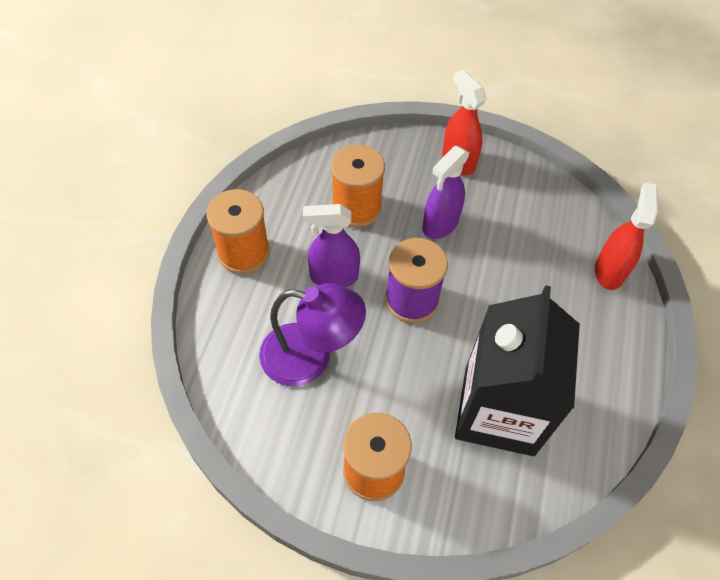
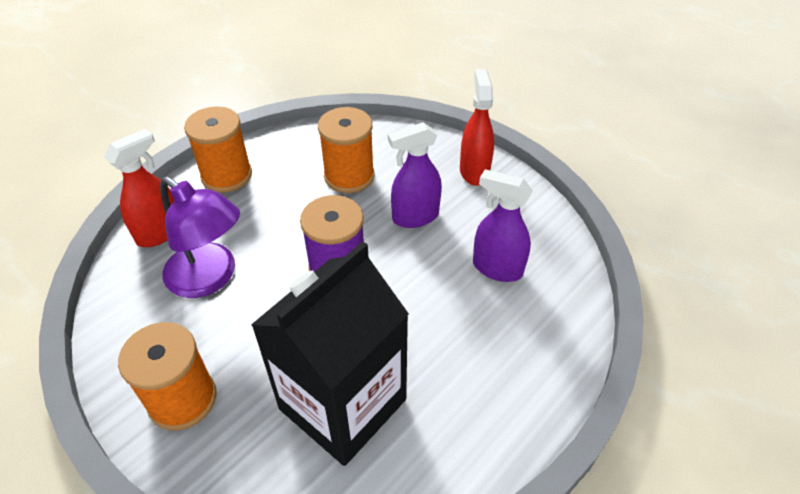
camera: 30 degrees right, 10 degrees down
purple spray bottle [303,204,360,287] -> purple spray bottle moved to [473,169,533,282]
red spray bottle [595,182,658,290] -> red spray bottle moved to [104,129,174,247]

